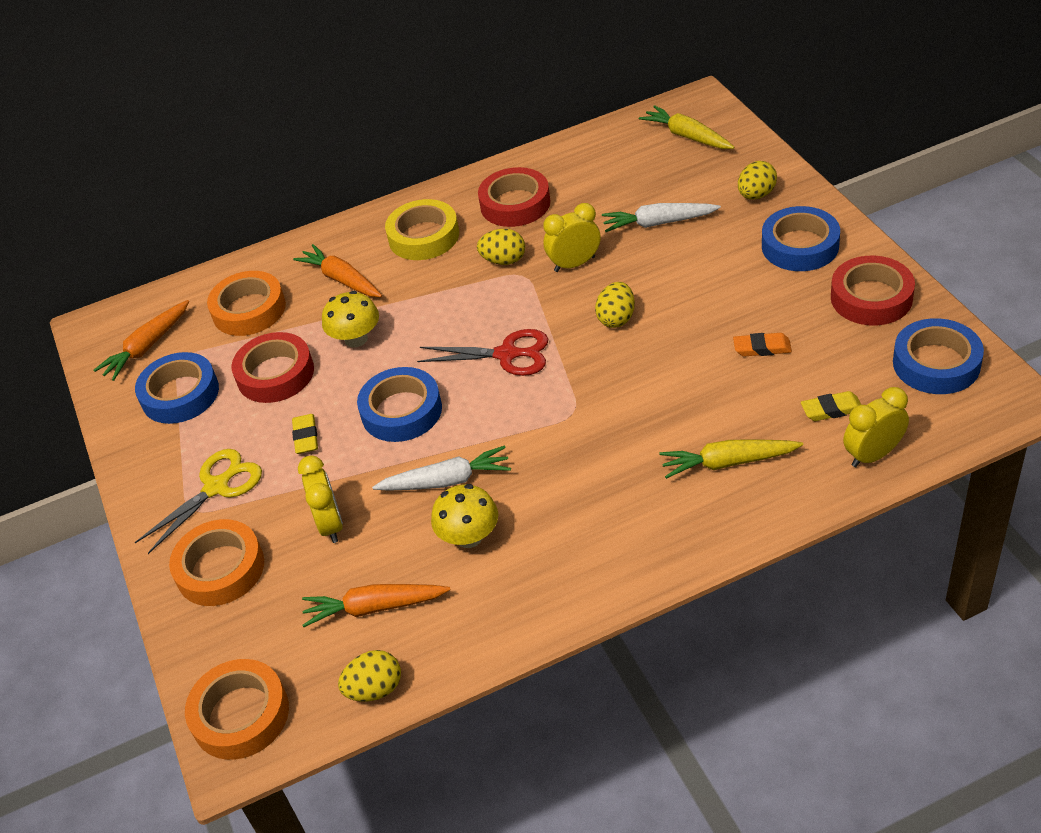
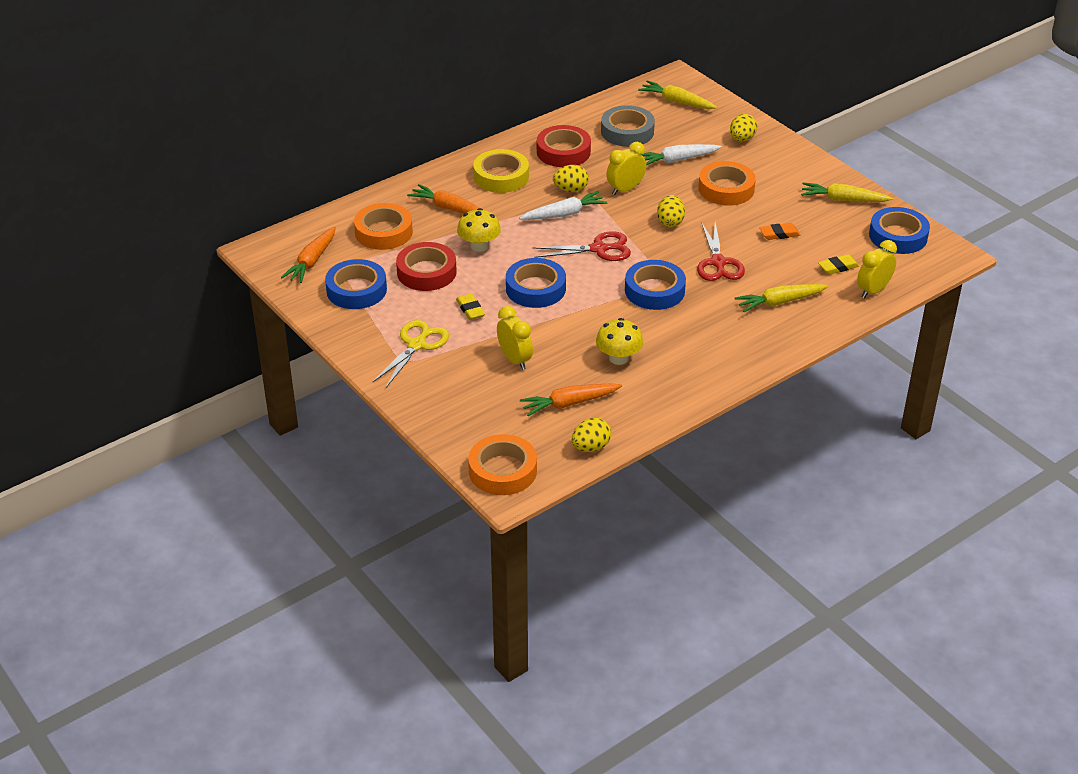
camera: 20 degrees left, 5 degrees down
orange tape [169,519,264,606] -> orange tape moved to [699,161,756,206]
white carrot [372,445,511,491] -> white carrot moved to [519,191,607,220]
blue tape [762,206,840,271] -> blue tape moved to [625,260,686,310]
red tape [831,256,915,325] -> yellow carrot [801,182,893,202]
none -> grey tape [601,105,655,147]
none -> red scissors [697,222,745,281]

